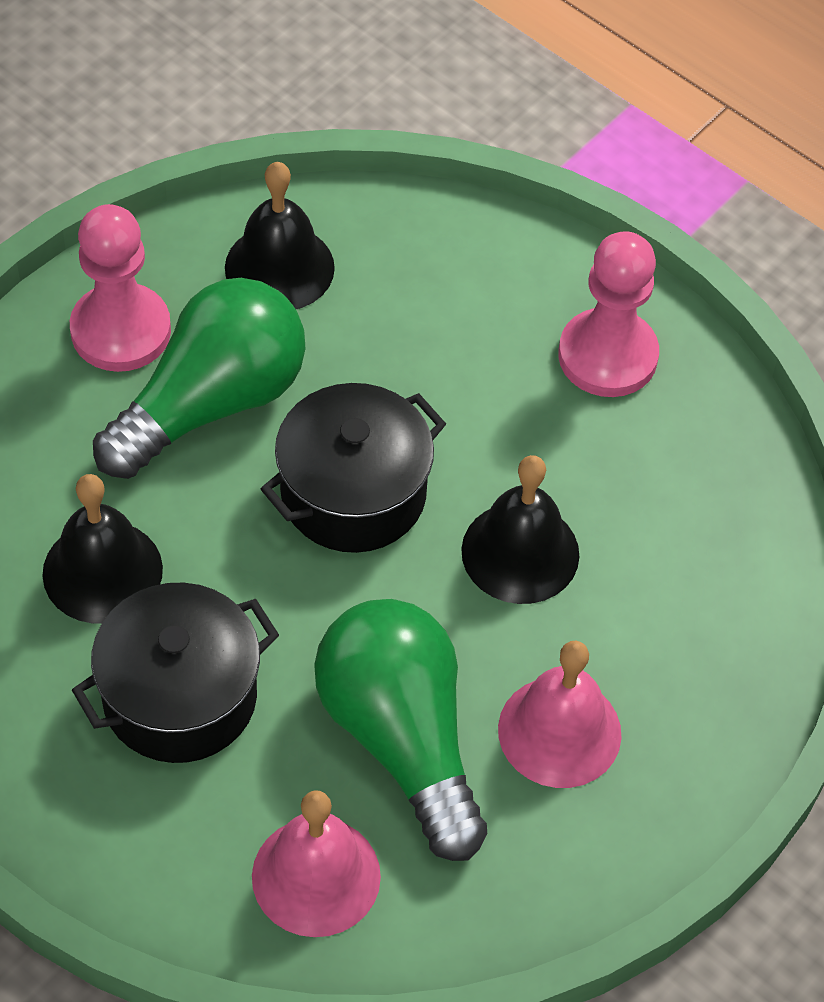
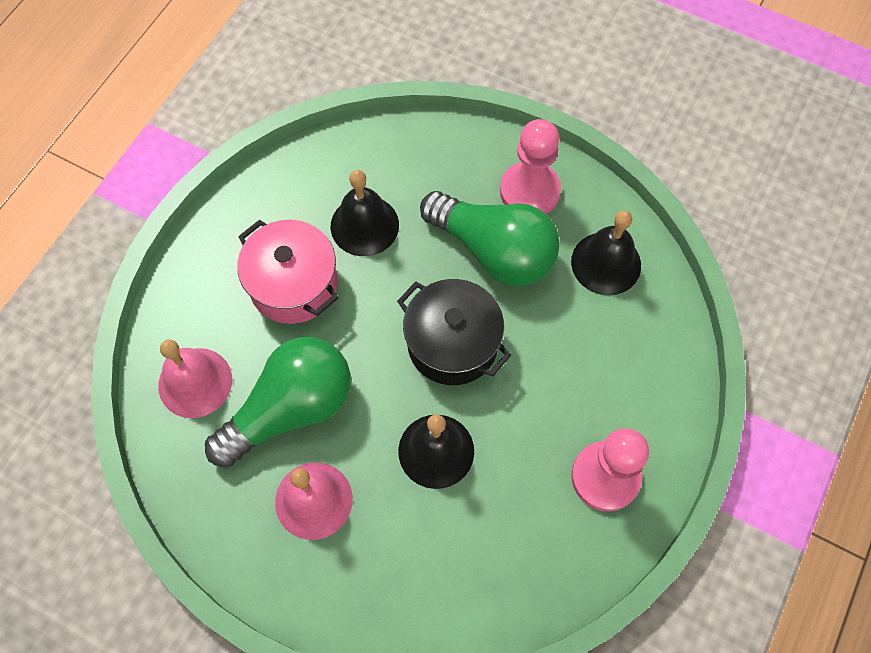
camera: 80 degrees right, 10 degrees up
black pot [72,583,279,763] -> pink pot [237,220,338,324]

